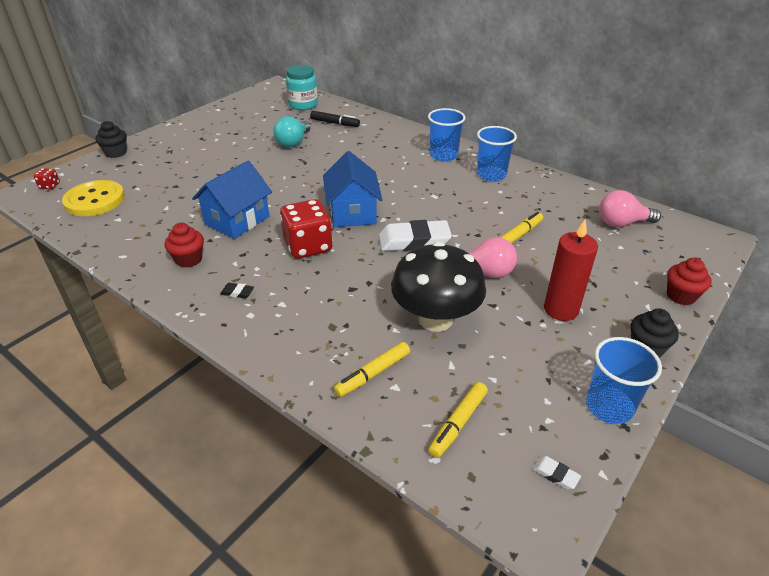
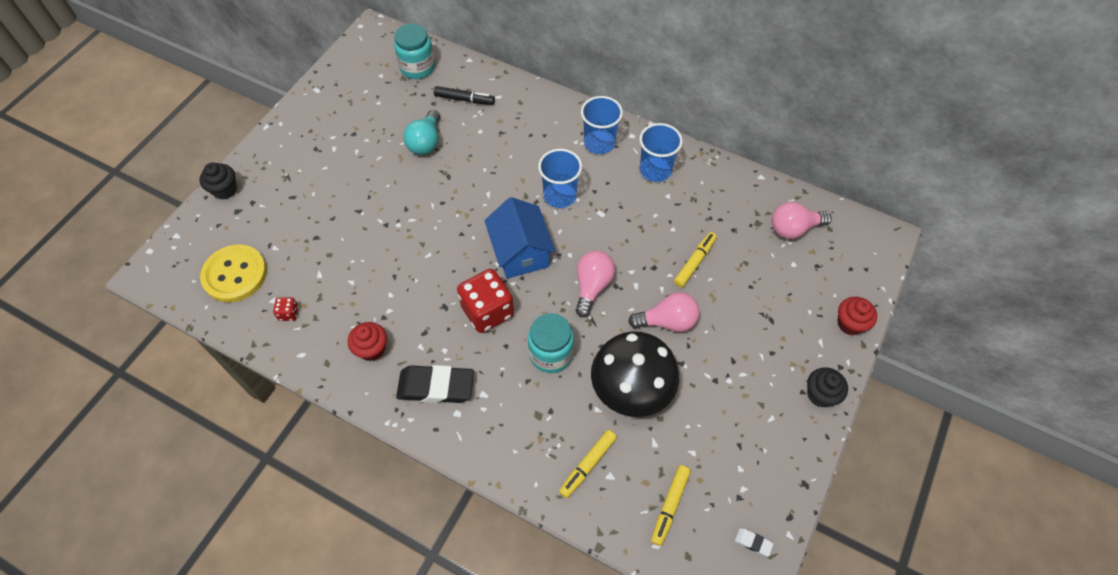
camera: 10 degrees left, 20 degrees up
red dice [33,168,60,190] -> red dice moved to [273,297,298,321]
blue house [192,161,272,239] -> none
black eraser [220,283,254,299] -> black eraser [396,365,474,403], size x2.40
white eraser [379,220,452,251] -> pink light bulb [575,251,615,317]
red candle [544,219,598,321] -> none
blue cup [586,337,662,424] -> blue cup moved to [538,149,582,208]
none -> turquoise jar [528,313,574,373]

